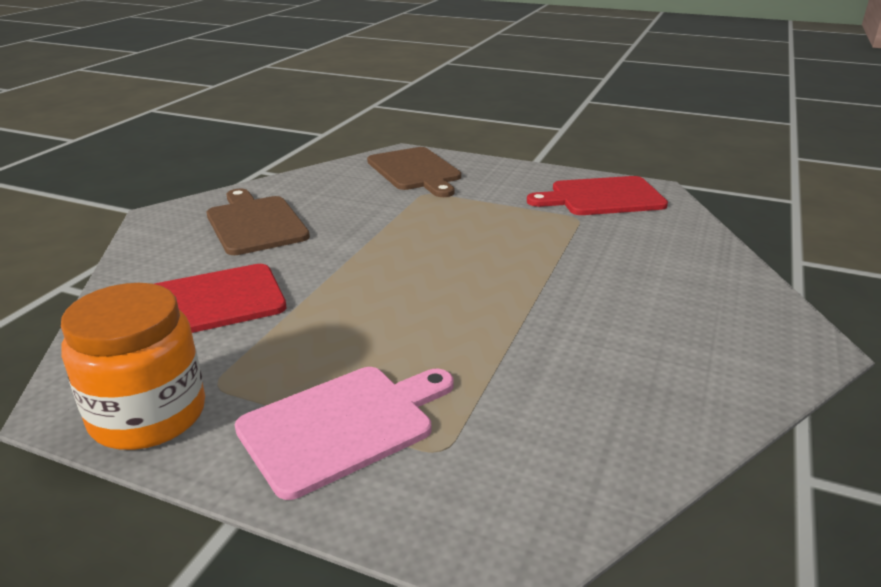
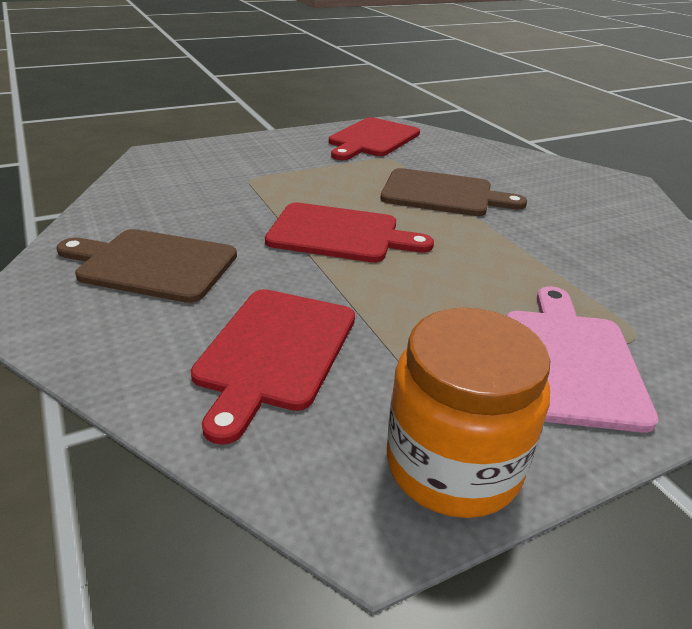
camera: 50 degrees left, 5 degrees up
brown cutting board [367,147,461,197] -> brown cutting board moved to [380,168,527,216]
none -> red cutting board [265,203,434,263]

